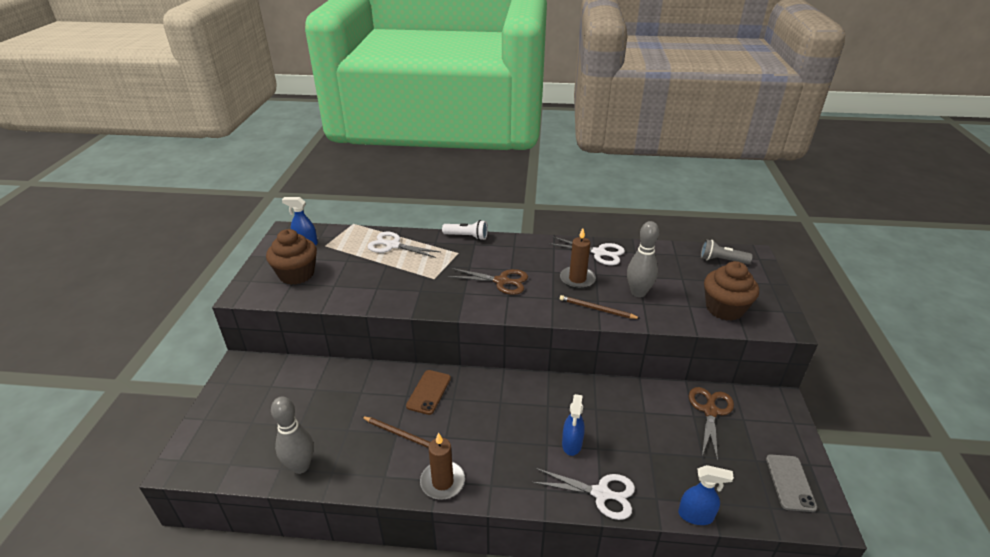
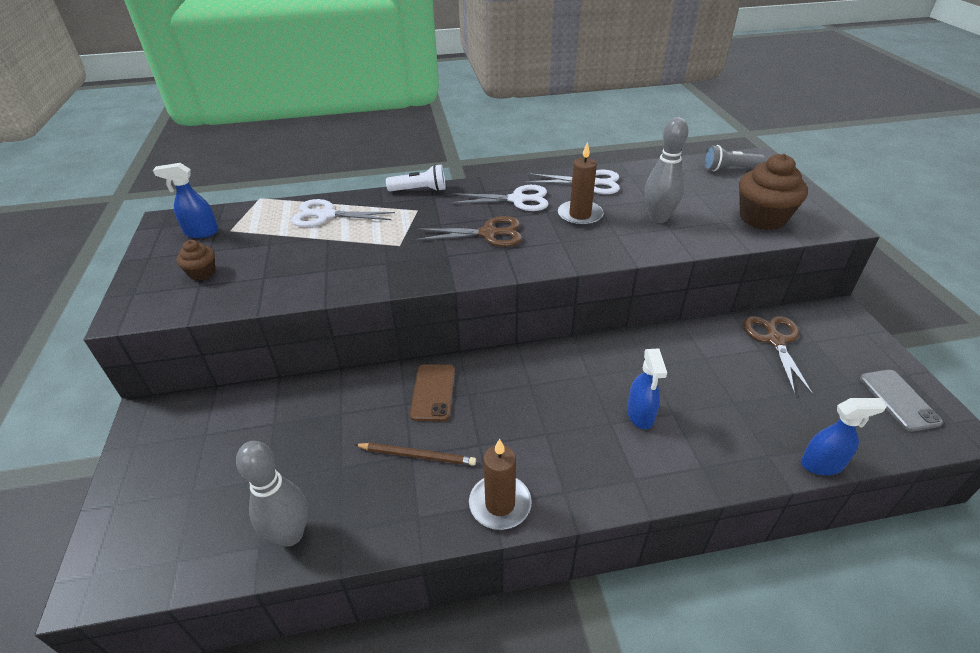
camera: 15 degrees left, 5 degrees up
brown cupcake [266,229,317,285] -> brown cupcake [176,240,215,281], size x0.51
white scissors [532,468,635,520] -> white scissors moved to [451,185,549,211]
brown pencil [560,295,641,319] -> none

